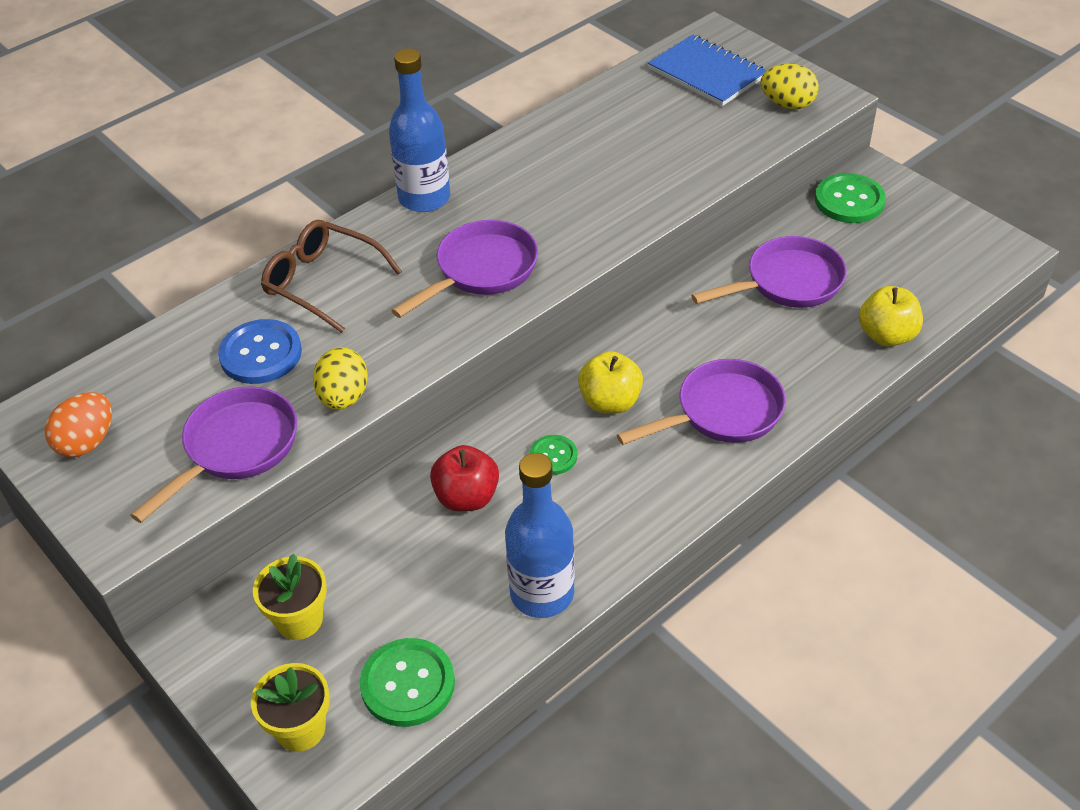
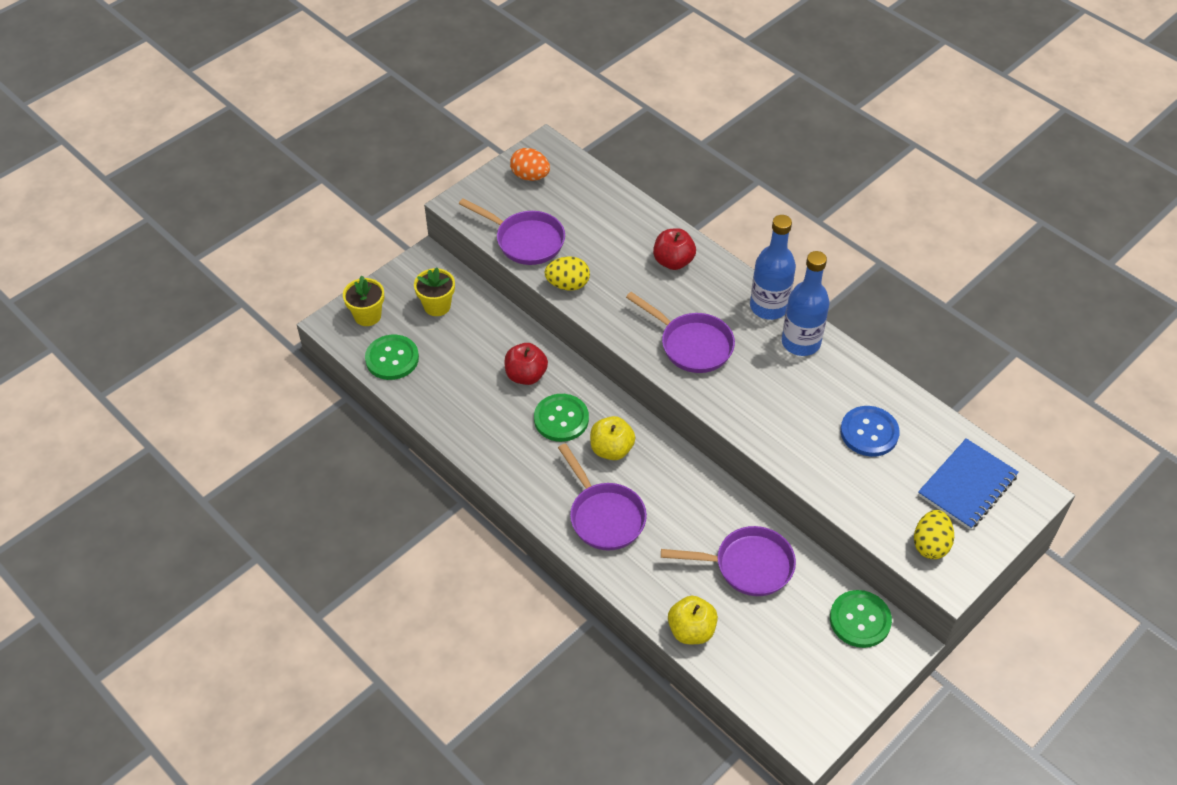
camera: 85 degrees right, 5 degrees up
blue button [218,319,302,384] -> blue button moved to [840,406,900,457]
brown glasses [261,220,402,333] -> red apple [653,228,696,270]
blue bottle [505,453,575,618] -> blue bottle moved to [782,251,830,356]
green button [530,435,577,475] -> green button [534,394,589,442], size x1.71
purple pan [691,236,847,308] -> purple pan turned 60 degrees counterclockwise [661,526,796,596]

